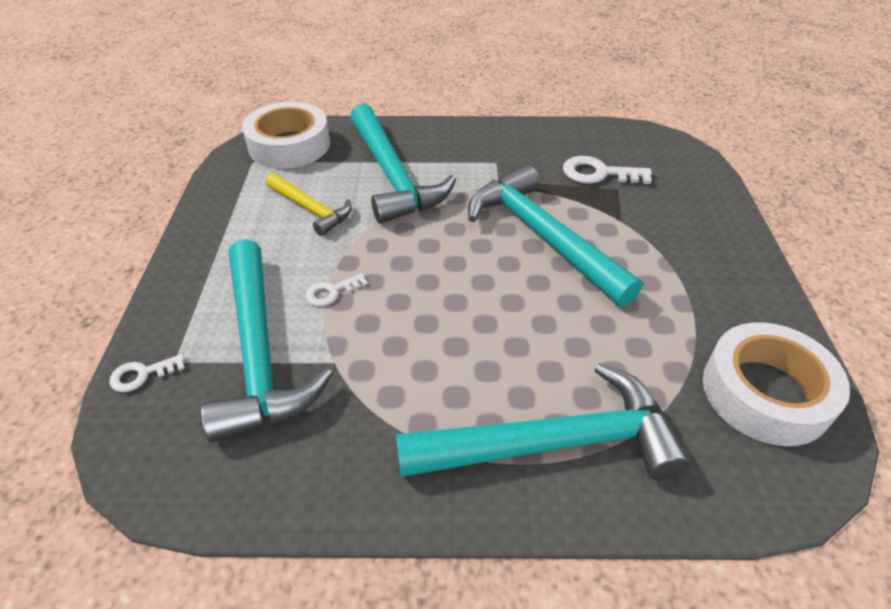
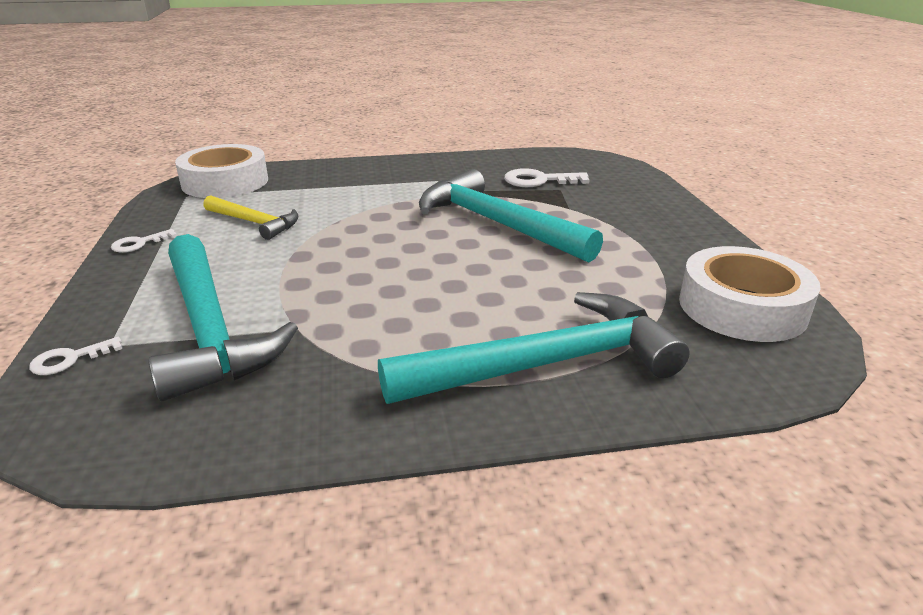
camera: 10 degrees left, 15 degrees down
white key [305,273,368,306] -> white key moved to [111,229,177,253]
turquoise hammer [350,104,456,224] -> none

